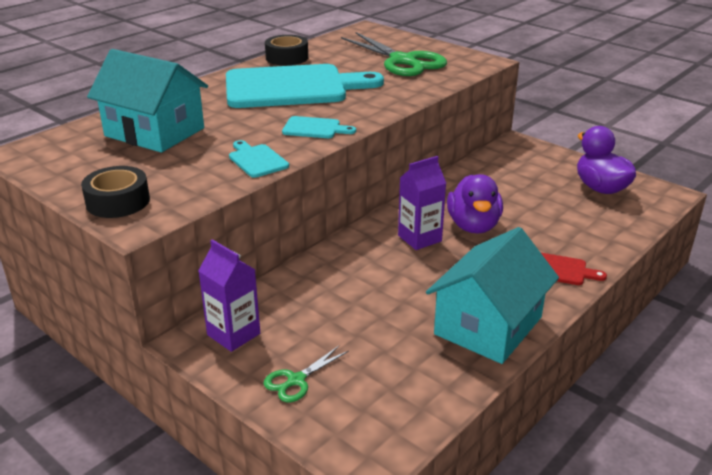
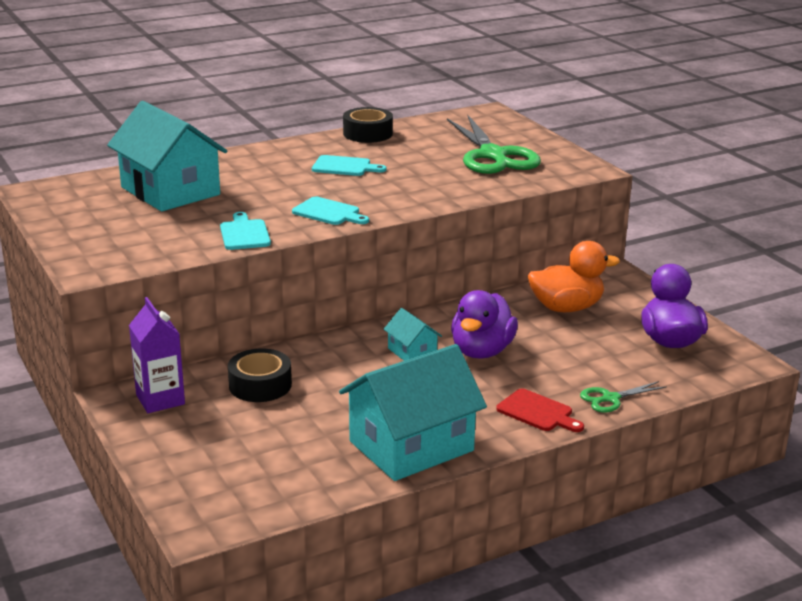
camera: 20 degrees right, 5 degrees down
black tape [81,166,150,218] -> black tape moved to [228,349,292,402]
turquoise cutting board [226,64,384,108] -> turquoise cutting board [312,155,387,176], size x0.41
green scissors [263,346,349,402] -> green scissors moved to [580,381,667,412]
purple carton [398,156,446,250] -> turquoise house [384,308,442,361]
none -> orange duck [528,241,620,312]

